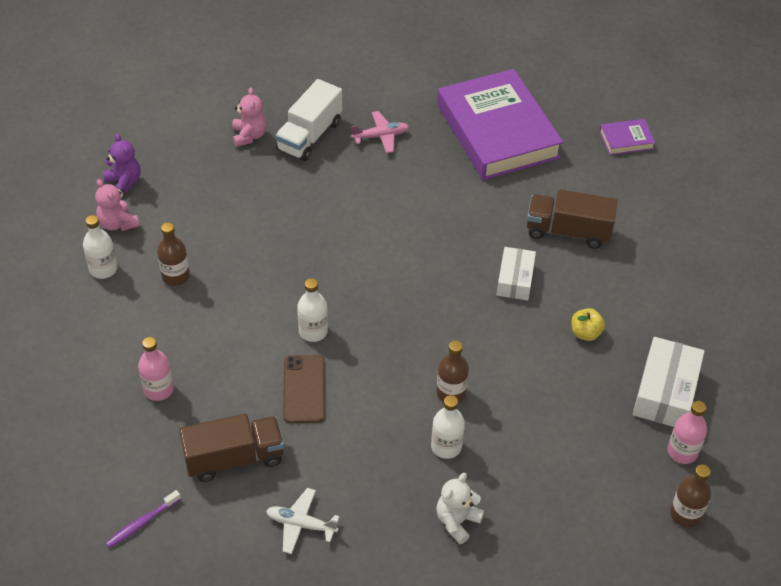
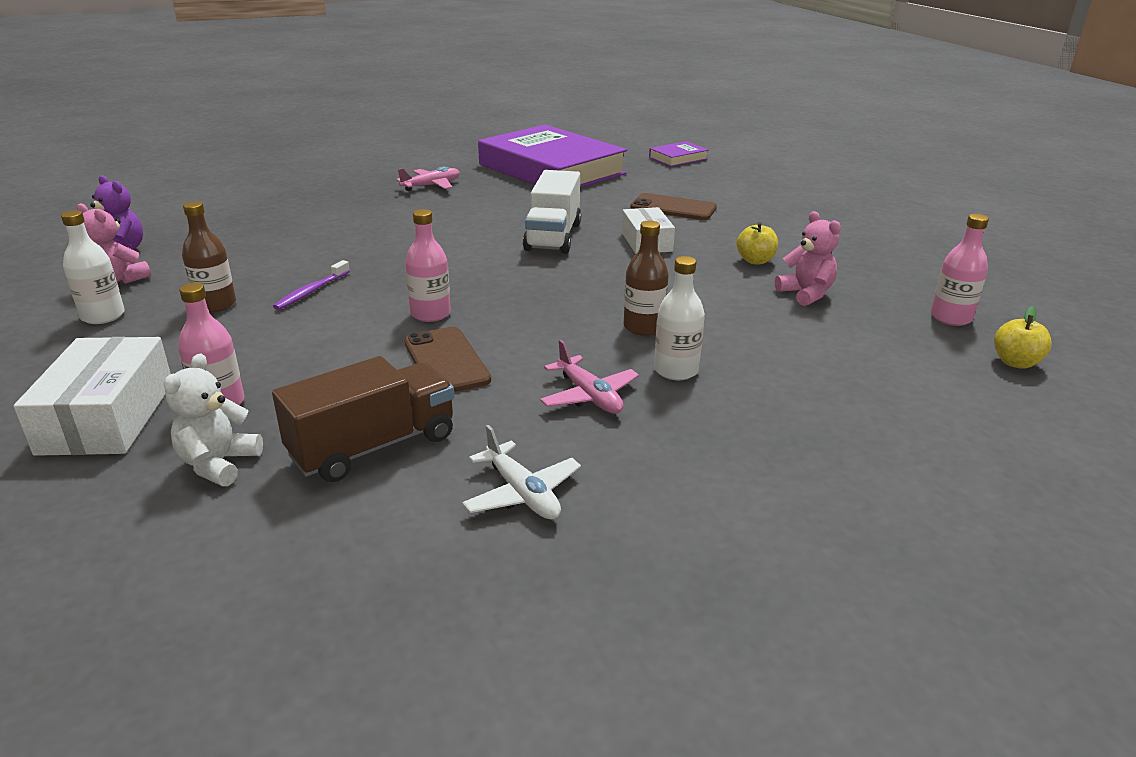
camera: 20 degrees left, 20 degrees down
purple toothbrush [106,490,181,548] -> purple toothbrush moved to [273,260,350,310]
pink teddy bear [232,87,267,147] -> pink teddy bear moved to [775,211,841,306]
white plane [266,488,340,554] -> white plane turned 120 degrees counterclockwise [462,425,581,519]
white truck [275,79,342,161] -> white truck moved to [523,170,581,254]
white bottle [297,278,328,342] -> pink bottle [405,209,451,322]
white teddy bear [436,473,484,544] -> white teddy bear moved to [164,354,263,486]
brown truck [527,190,618,249] -> brown phone [630,193,717,220]
white box [633,337,705,427] -> white box moved to [13,337,171,456]
brown bottle [670,464,711,527] -> yellow apple [994,306,1052,369]
none -> pink plane [540,340,639,414]

